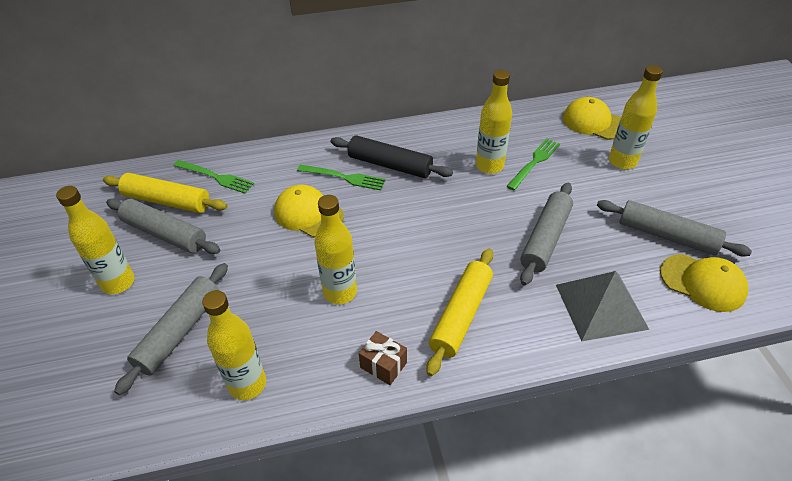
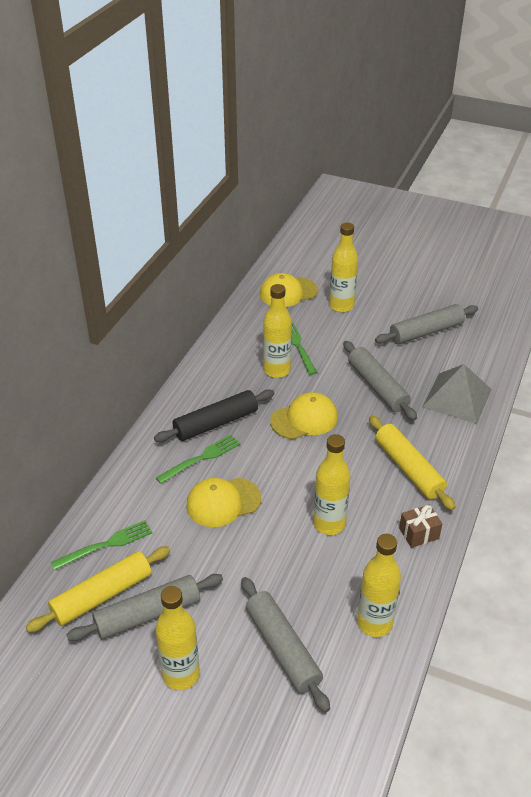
camera: 55 degrees left, 5 degrees down
yellow cap [660,254,748,312] -> yellow cap moved to [270,392,338,439]

